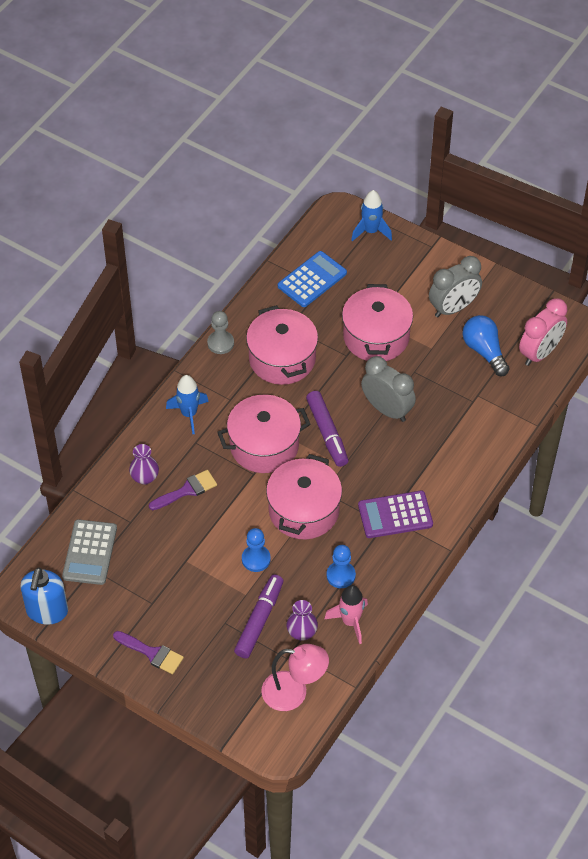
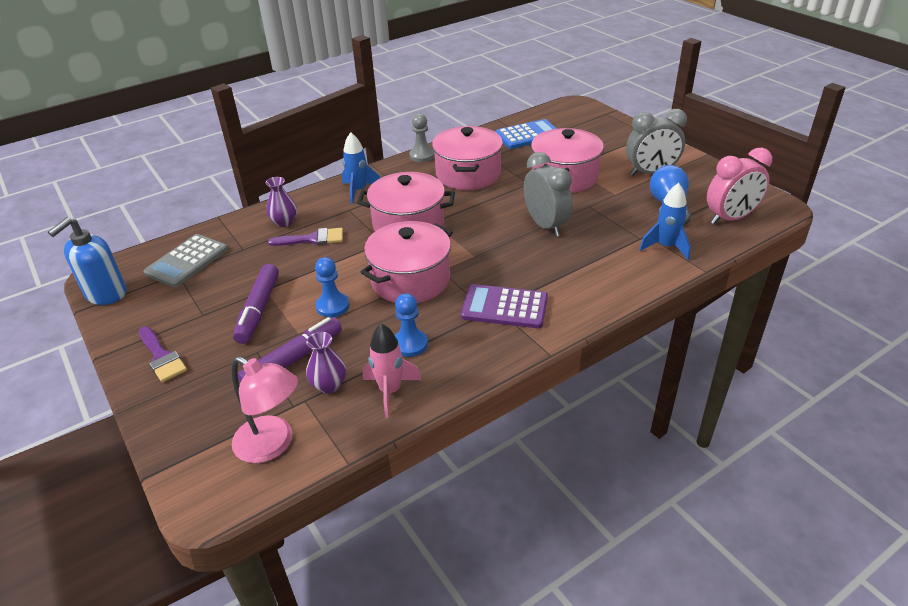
camera: 25 degrees right, 15 degrees down
purple marker [306,391,348,467] -> purple marker moved to [233,264,279,344]
blue rocket [351,190,392,241] -> blue rocket moved to [639,183,691,260]

